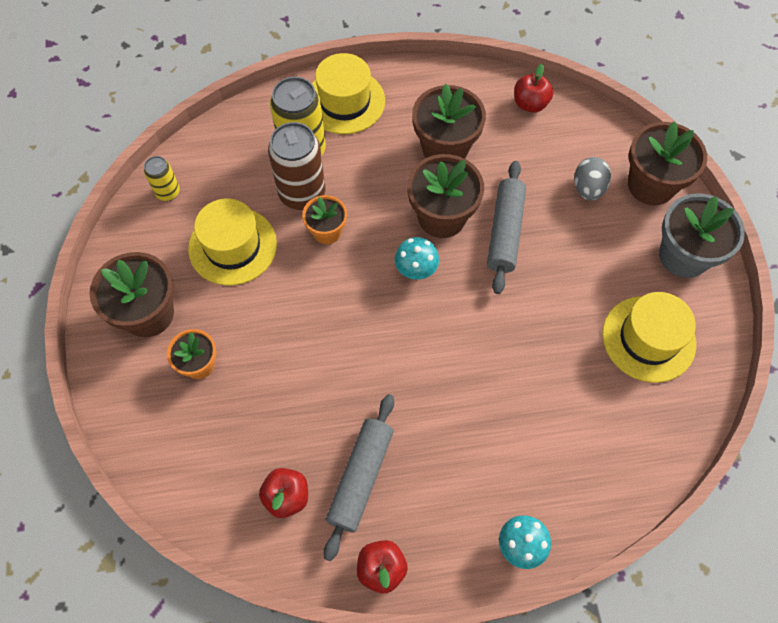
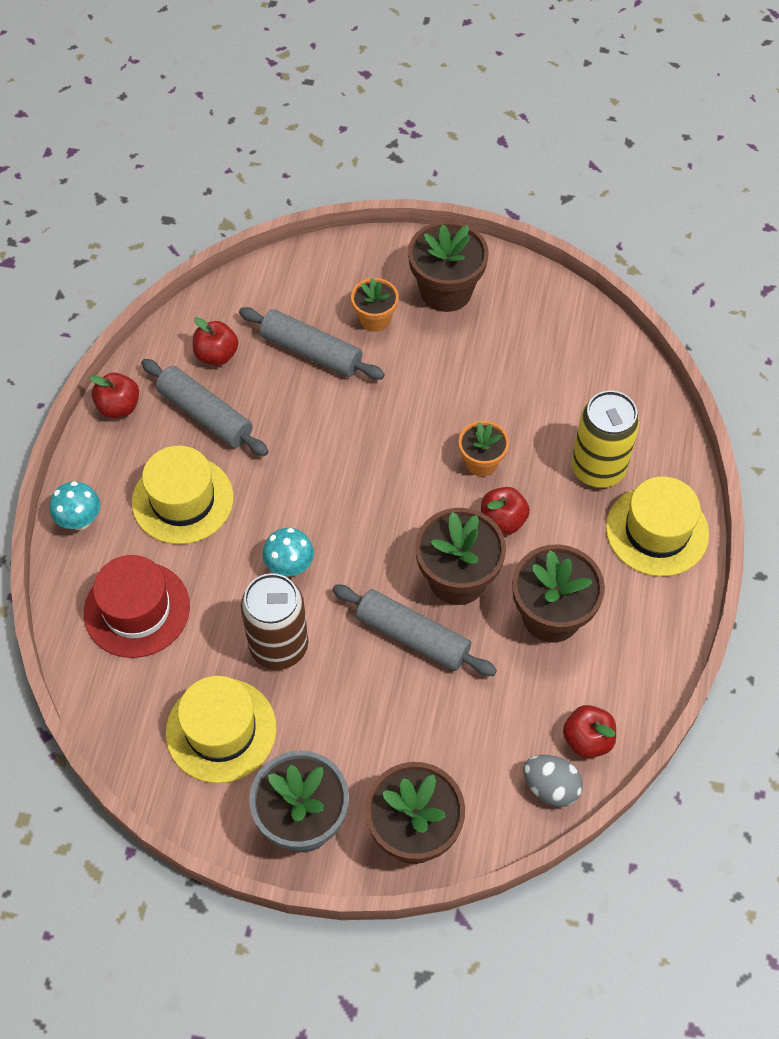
camera: 110 degrees right, 5 degrees down
yellow can [144,156,180,201] -> none
yellow hat [188,199,277,286] -> yellow hat moved to [132,446,234,544]
brown can [268,122,325,210] -> brown can moved to [241,573,309,670]
turquoise mushroom [395,237,439,280] -> turquoise mushroom moved to [262,528,314,577]
grey egg [574,157,611,201] -> grey egg moved to [523,755,583,807]
none -> red hat [84,555,190,658]
none -> grey rolling pin [239,307,385,380]
none -> red apple [481,487,530,535]

